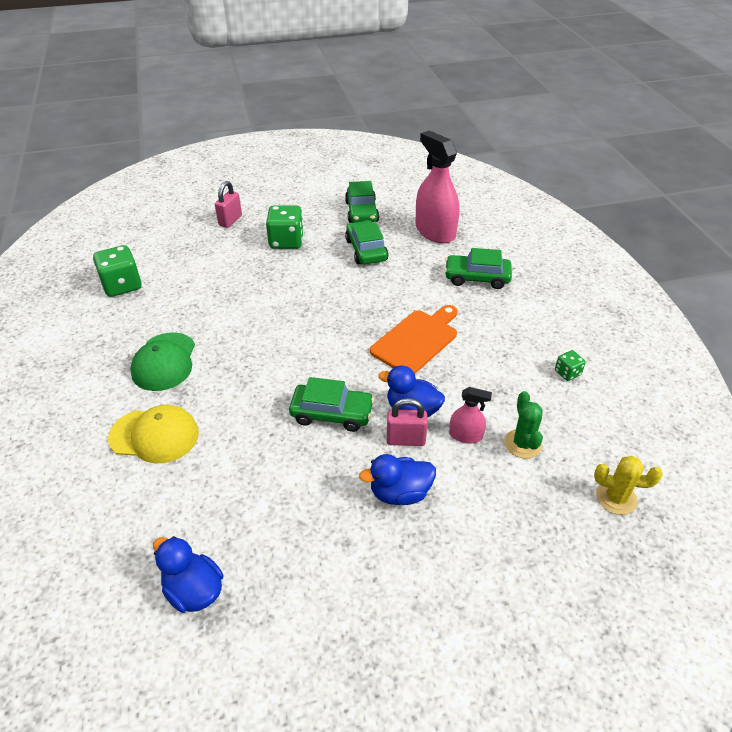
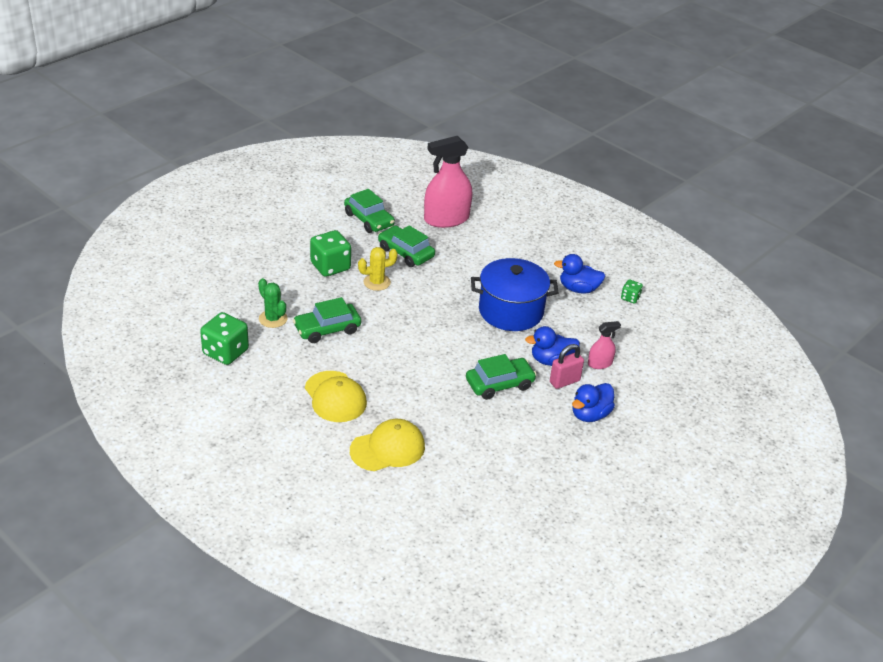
camera: 35 degrees left, 5 degrees down
green cap [130,332,195,391] -> yellow cap [305,371,367,422]
blue duck [153,536,223,613] -> blue duck moved to [554,254,605,294]
pink padlock [215,181,242,228] -> none
orange cutting board [370,305,458,374] -> blue pot [471,258,559,331]
pink spray bottle [415,130,460,243] -> pink spray bottle turned 45 degrees counterclockwise [424,136,472,228]
green car [444,248,512,289] -> green car moved to [293,297,361,343]
green cactus [504,391,543,458] -> green cactus moved to [258,278,288,328]
yellow cactus [594,456,663,515] -> yellow cactus moved to [358,247,398,291]

